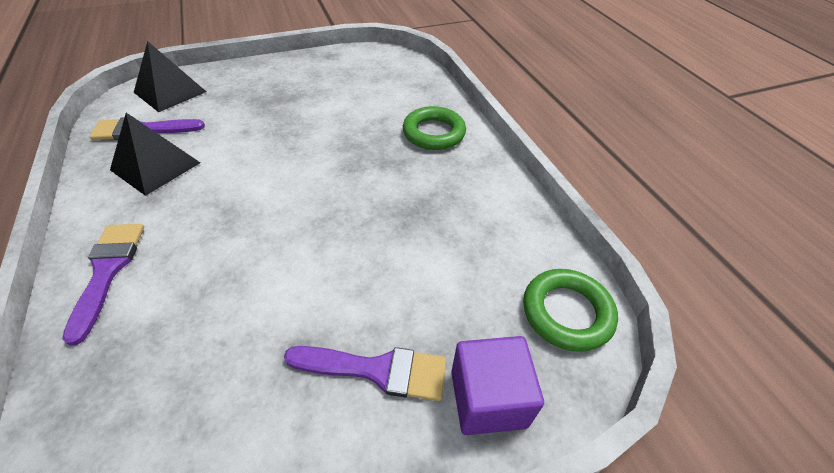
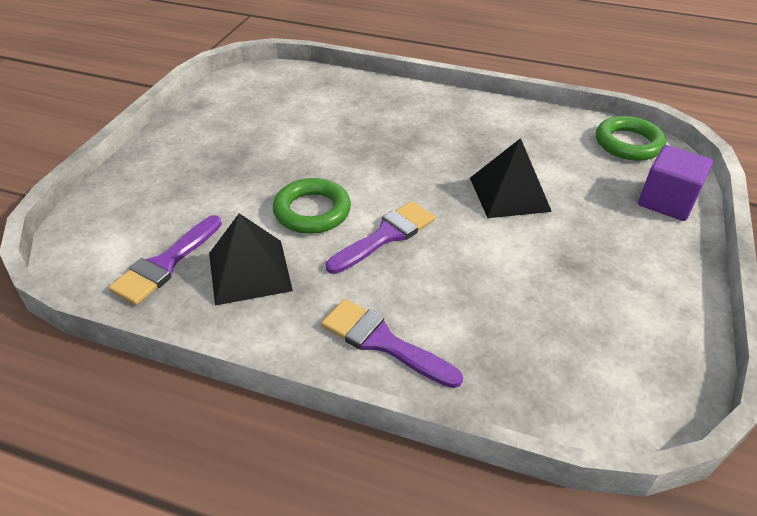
camera: 50 degrees left, 5 degrees down
black pyramid [134,41,206,112] -> black pyramid moved to [470,138,552,218]
purple brush [284,346,446,401] -> purple brush moved to [326,201,435,274]
green ring [403,106,466,150] -> green ring moved to [273,178,351,234]

